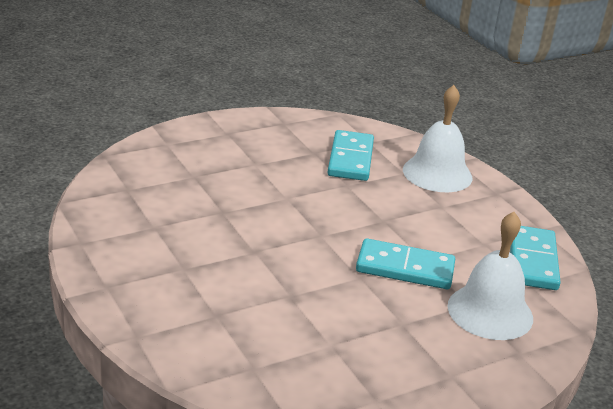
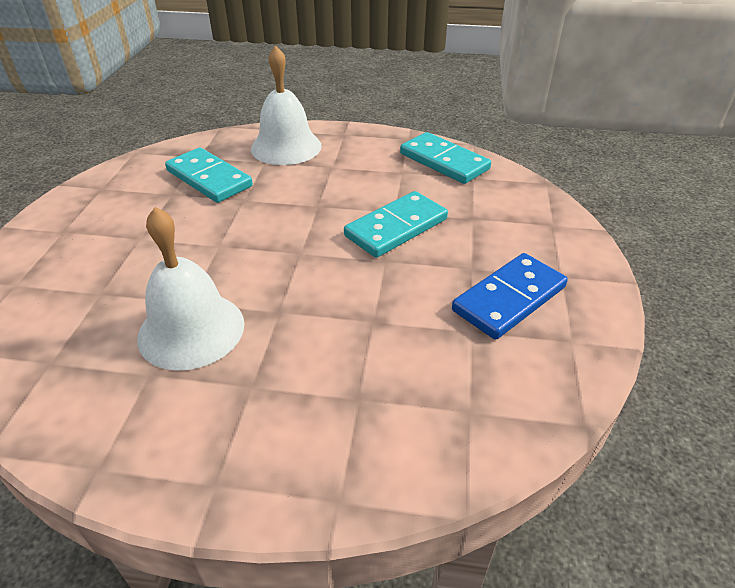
camera: 50 degrees left, 10 degrees up
white bell [448,212,533,340] -> white bell moved to [137,207,245,371]
none -> blue domino [452,253,568,340]

